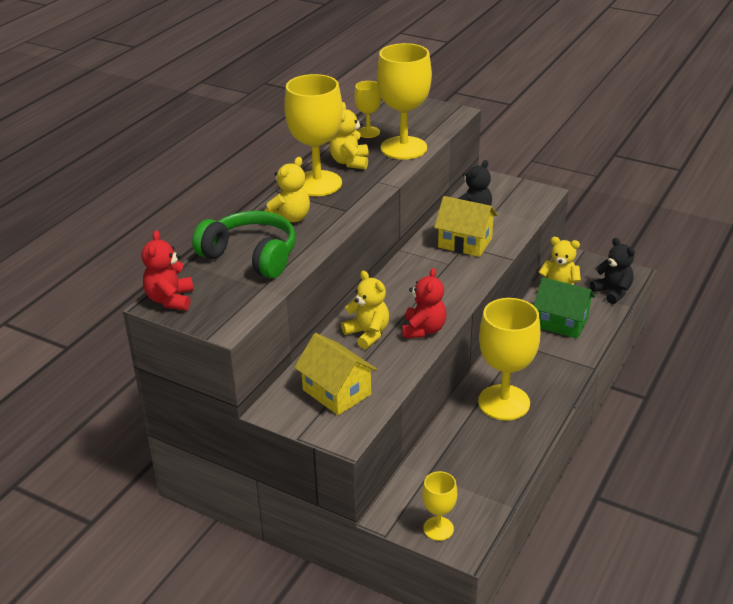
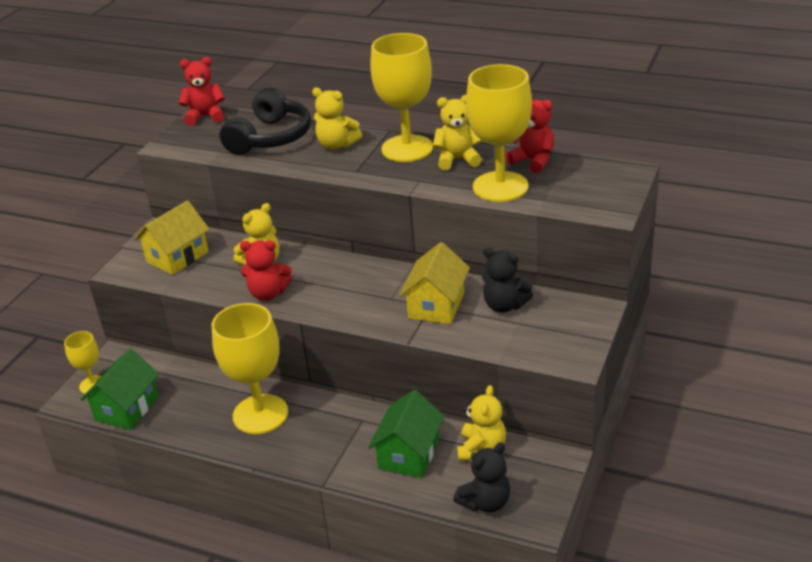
camera: 85 degrees right, 0 degrees up
green headphones [192,211,296,279] -> black headphones [220,88,311,155]
yellow goblet [354,81,381,138] -> red teddy bear [505,100,554,173]
none -> green house [81,349,159,430]

